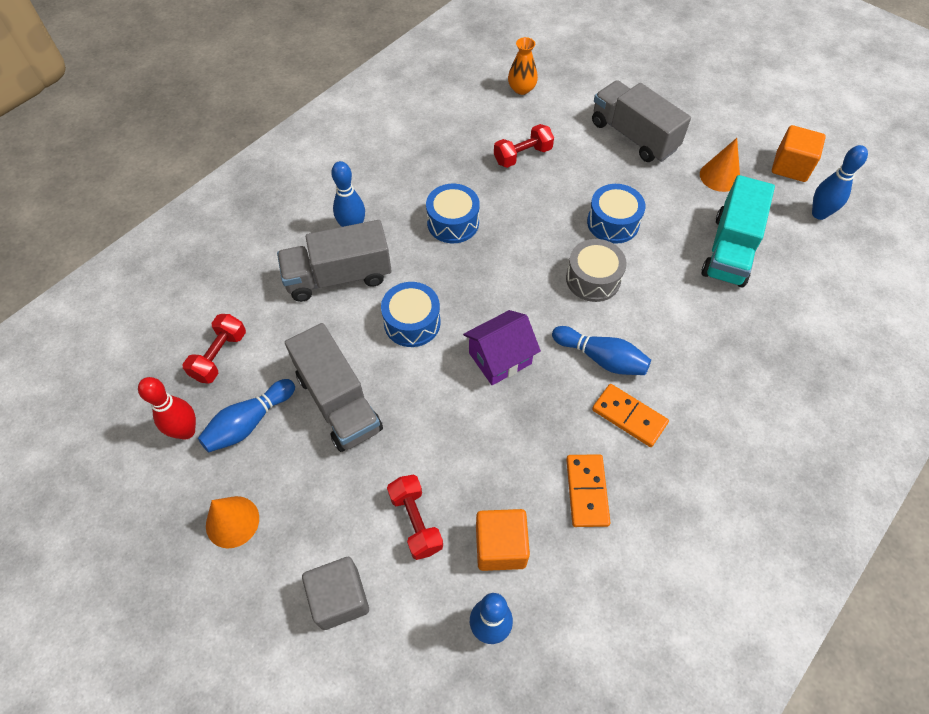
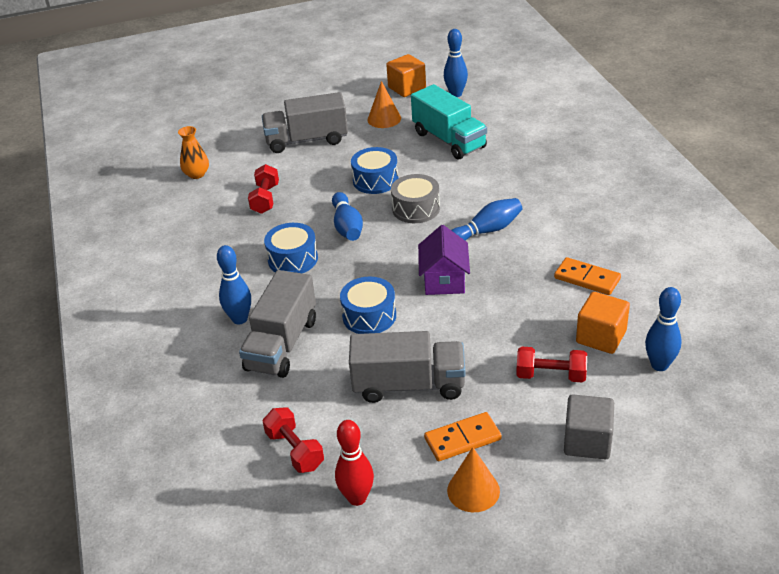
camera: 55 degrees left, 20 degrees down
blue bowling pin [198,379,295,452] -> blue bowling pin moved to [332,192,363,241]
orange domino [592,384,669,447] -> orange domino moved to [424,412,502,461]

